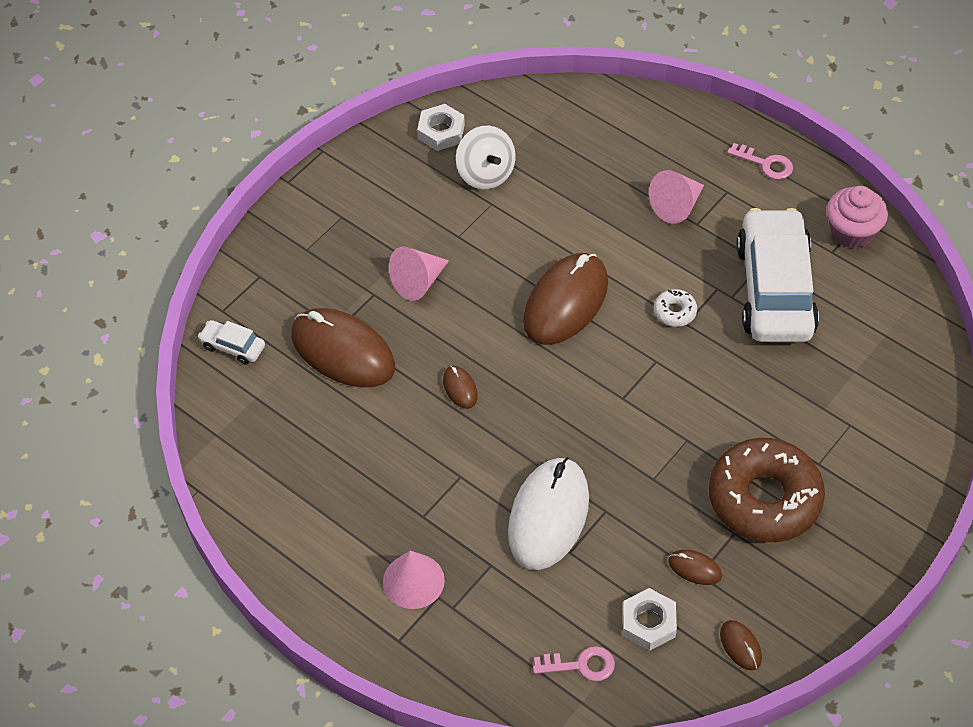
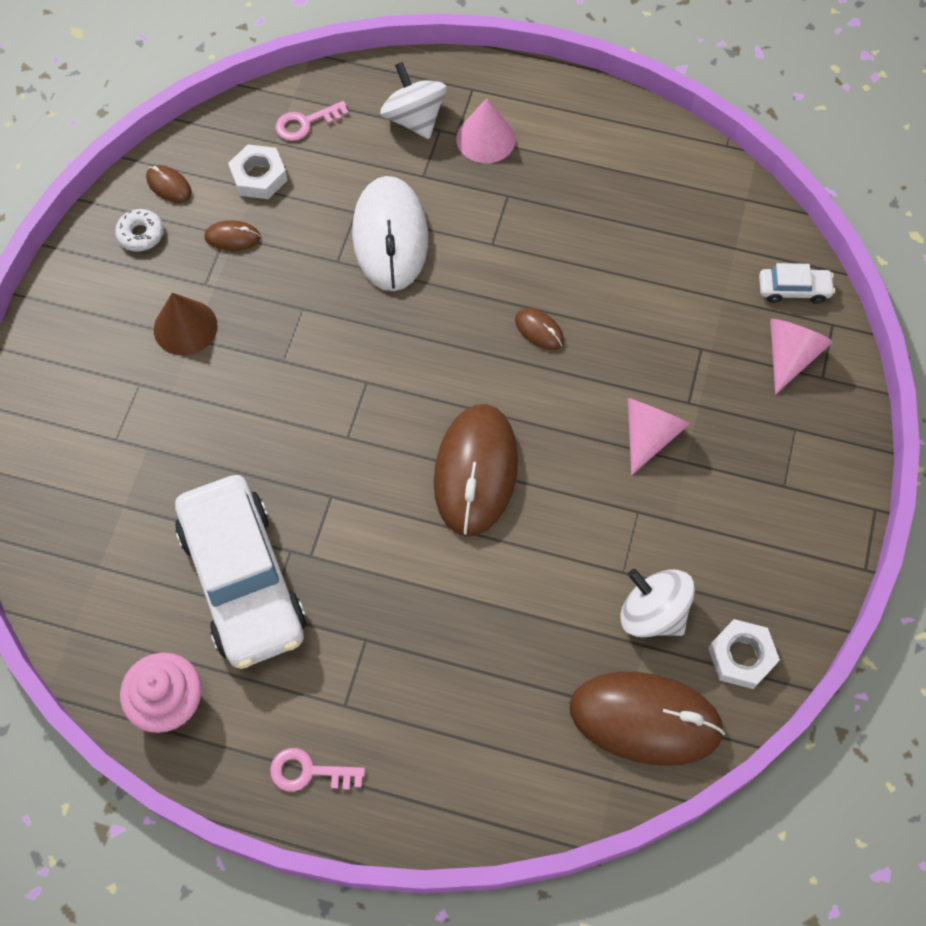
camera: 155 degrees right, 10 degrees up
brown mouse [291,308,395,387] -> brown mouse moved to [570,672,725,766]
pink cone [649,170,704,224] -> pink cone moved to [770,319,833,394]
white donut [654,289,697,327] -> white donut moved to [115,209,164,252]
brown donut [709,438,825,542] -> brown cone [154,293,217,356]
none -> white spinning top [380,62,447,139]

